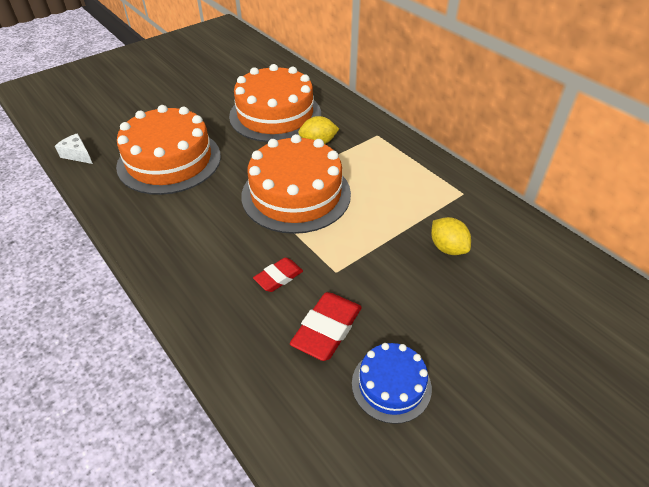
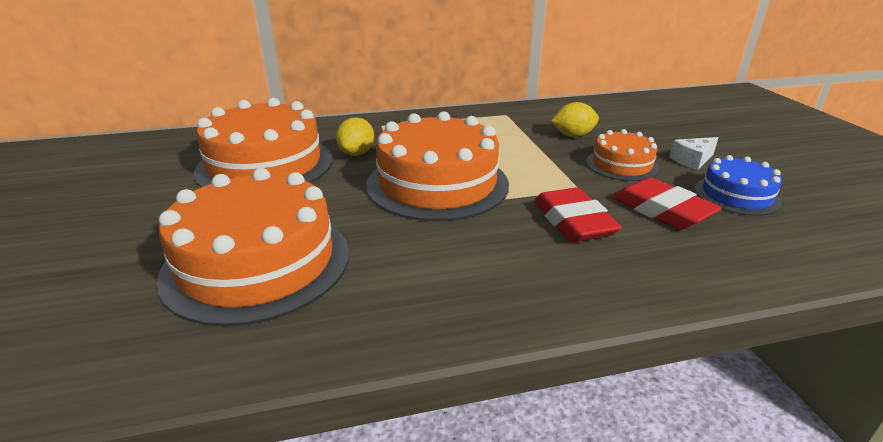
camera: 65 degrees left, 15 degrees down
white cheese [55,133,93,164] -> white cheese moved to [670,137,718,170]
red eraser [253,258,303,292] -> red eraser [534,187,622,242], size x1.60
none -> orange cake [586,129,659,181]

